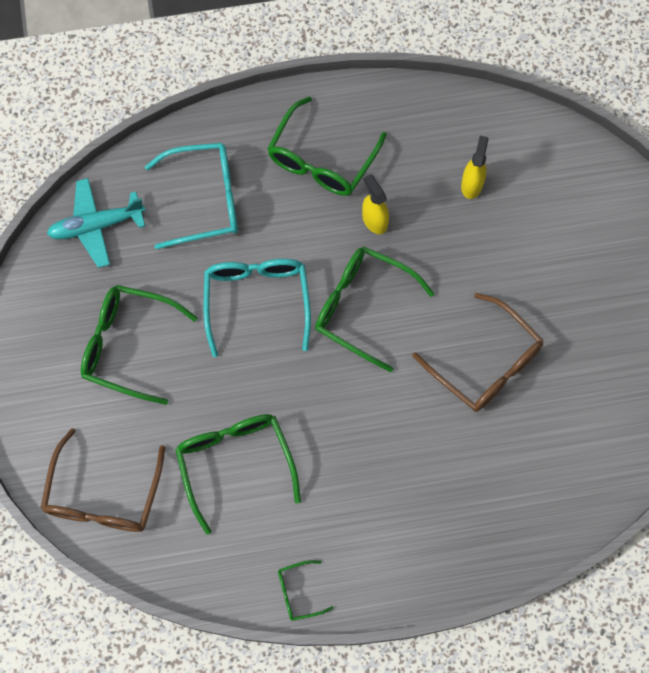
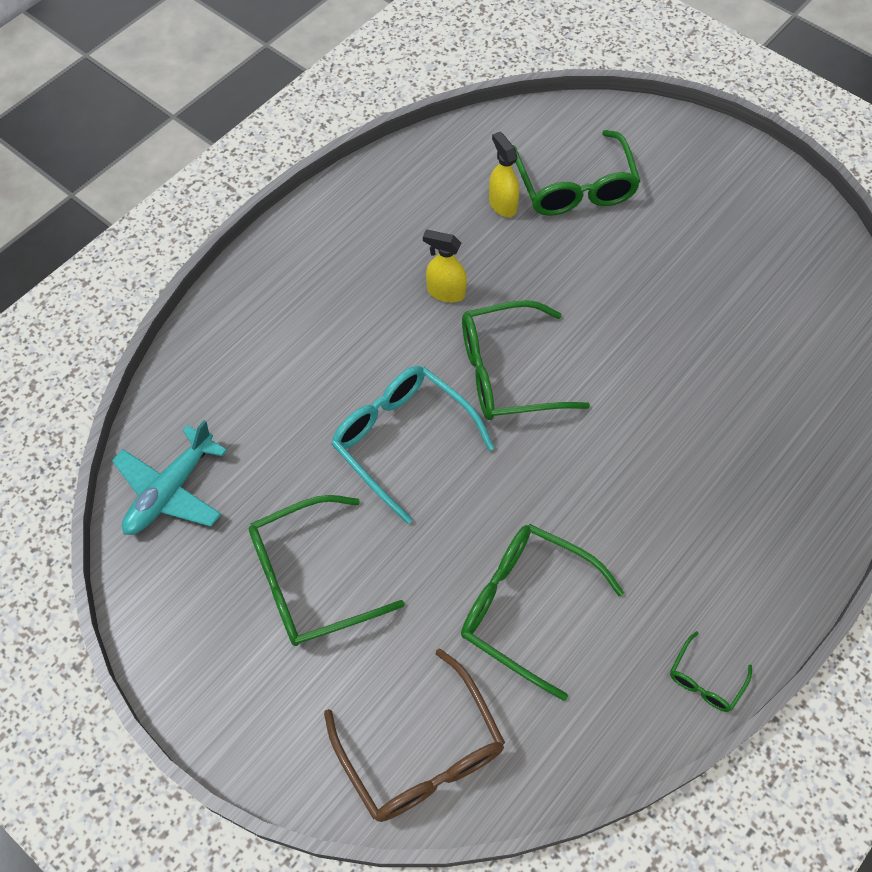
camera: 40 degrees left, 10 degrees down
turquoise glasses [145,143,238,249] -> none
green glasses [267,97,387,196] -> green glasses moved to [513,130,641,216]
brown glasses [412,293,544,412] -> none

